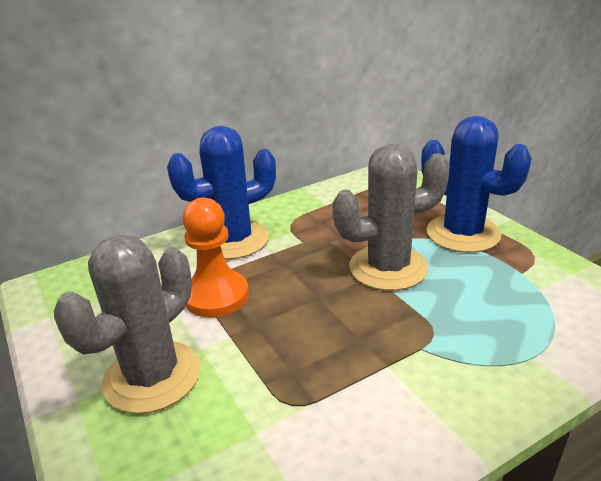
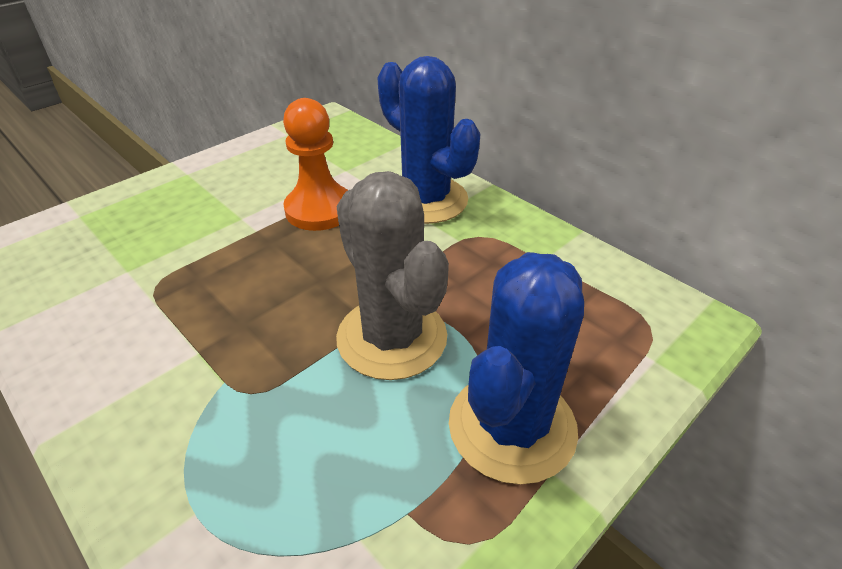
camera: 75 degrees right, 10 degrees up
grey cactus [54,235,200,414] -> none

